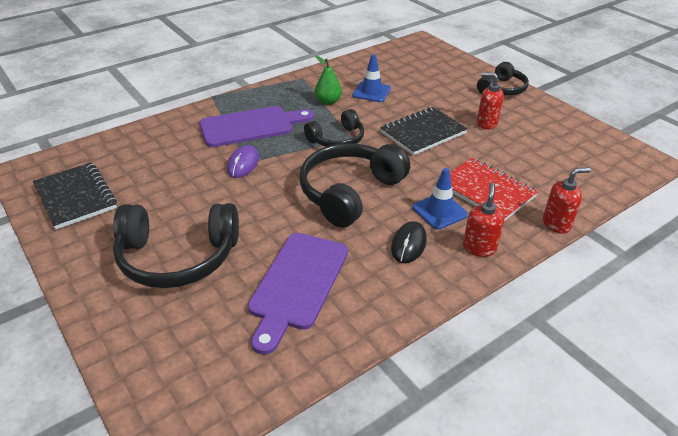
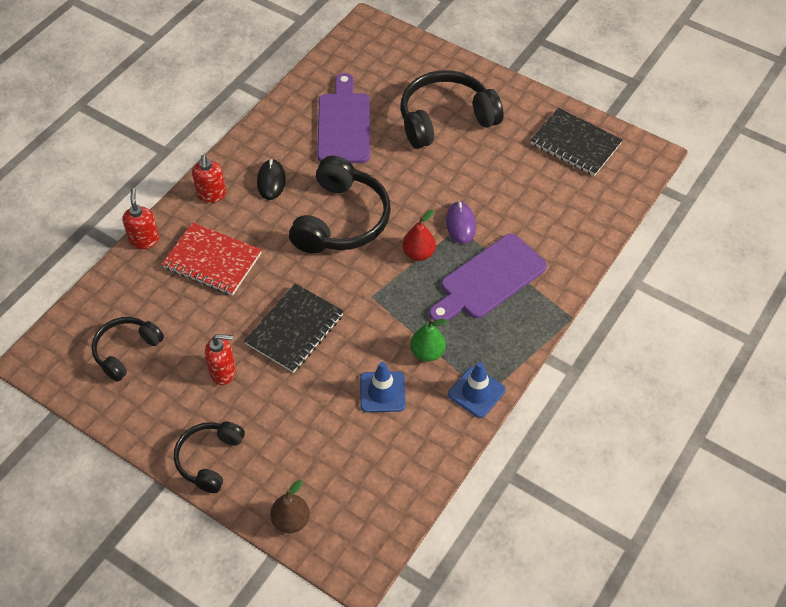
camera: 160 degrees right, 15 degrees up
black headphones [304,109,364,147] -> black headphones moved to [91,317,164,382]
blue traffic cone [412,168,468,230] -> blue traffic cone moved to [448,362,506,418]
red soap dispenser [543,167,591,234] -> red soap dispenser turned 120 degrees clockwise [122,188,160,249]
none -> brown pear [270,480,310,533]
none -> red pear [402,210,436,261]

